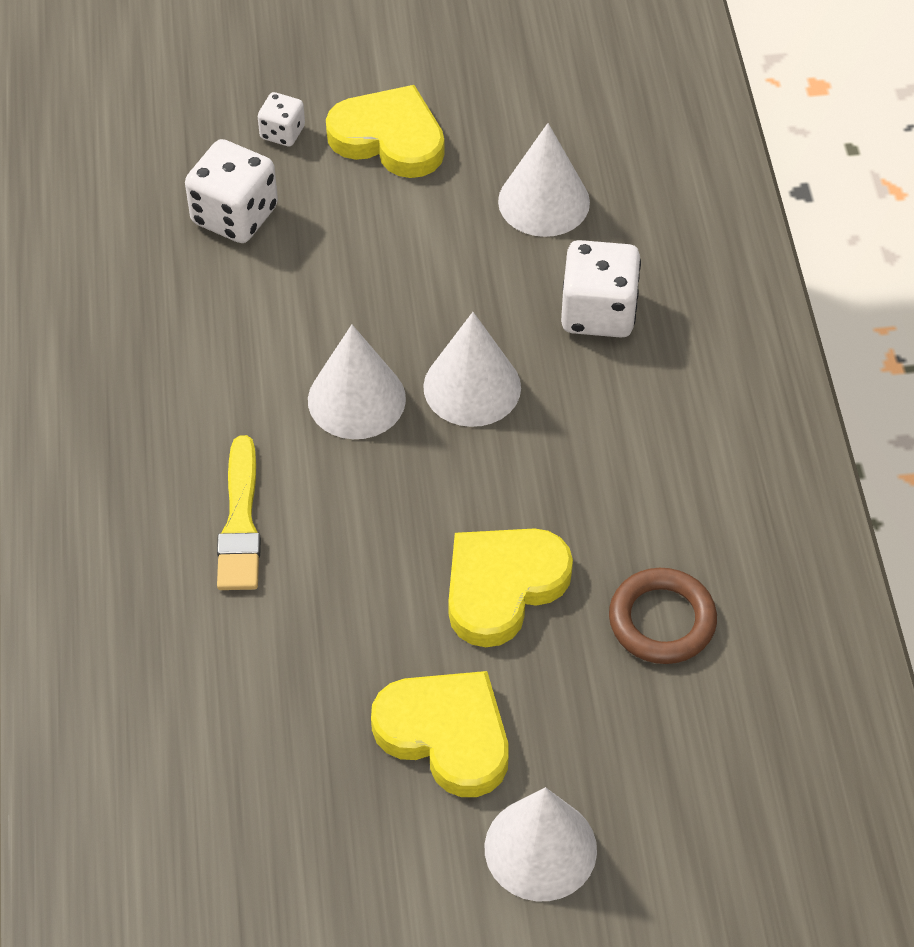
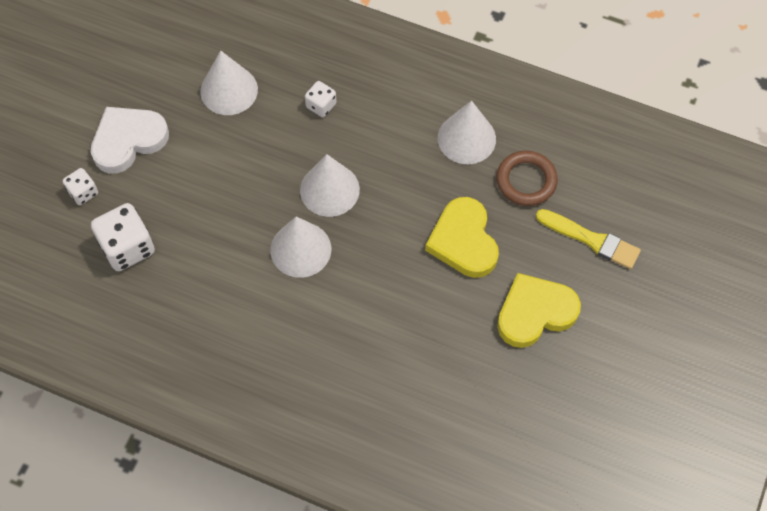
camera: 60 degrees left, 10 degrees up
yellow brush [217,435,261,590] -> yellow brush moved to [536,209,641,269]
yellow heart [326,85,444,178] -> white heart [91,107,169,174]
white cone [485,787,597,901] -> white cone moved to [438,101,496,164]
white dice [561,240,641,338] -> white dice [305,81,336,117], size x0.55

